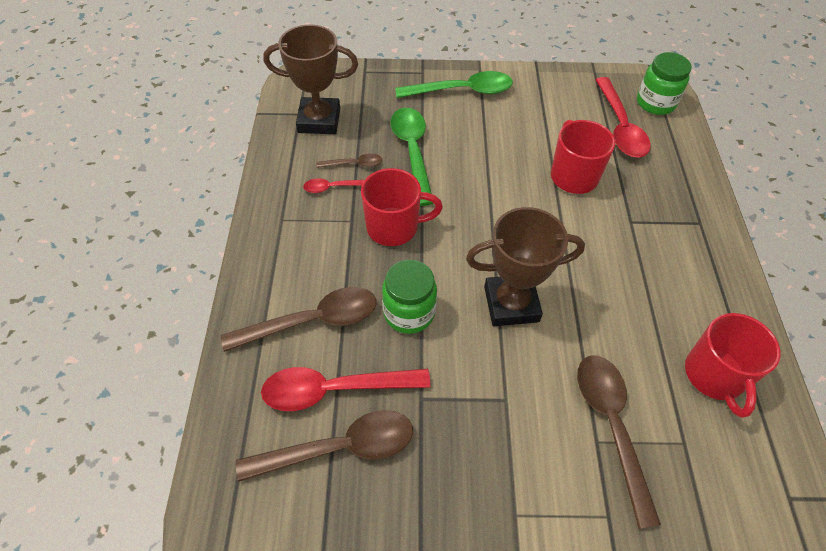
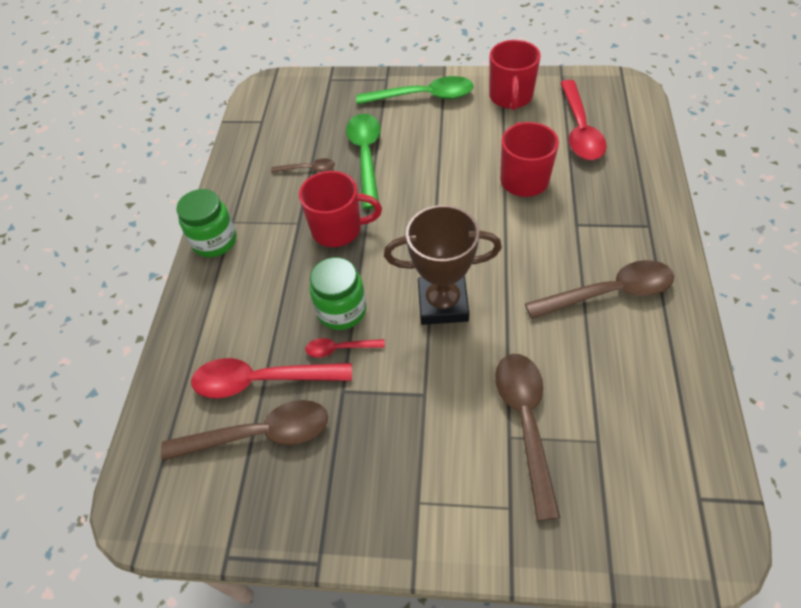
camera: 10 degrees right, 0 degrees up
brown spoon [221,287,376,352] -> brown spoon moved to [525,260,674,319]
brown trophy [263,25,358,134] -> none
red spoon [303,178,364,193] -> red spoon moved to [305,338,385,357]
green jar [637,52,692,115] -> green jar moved to [176,189,236,257]
red mug [685,313,780,418] -> red mug moved to [489,40,541,110]

